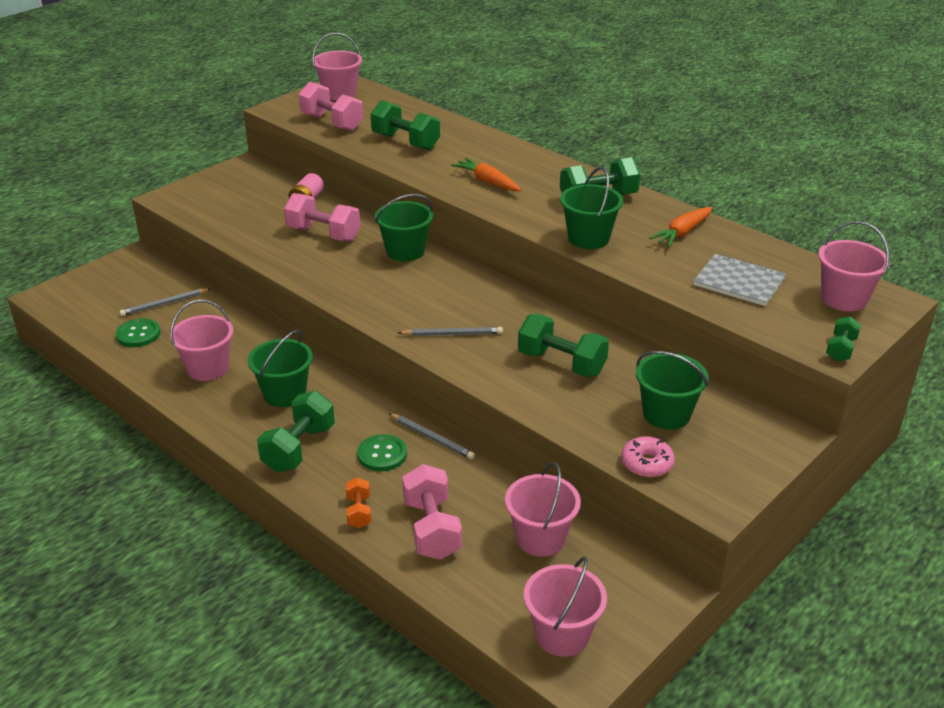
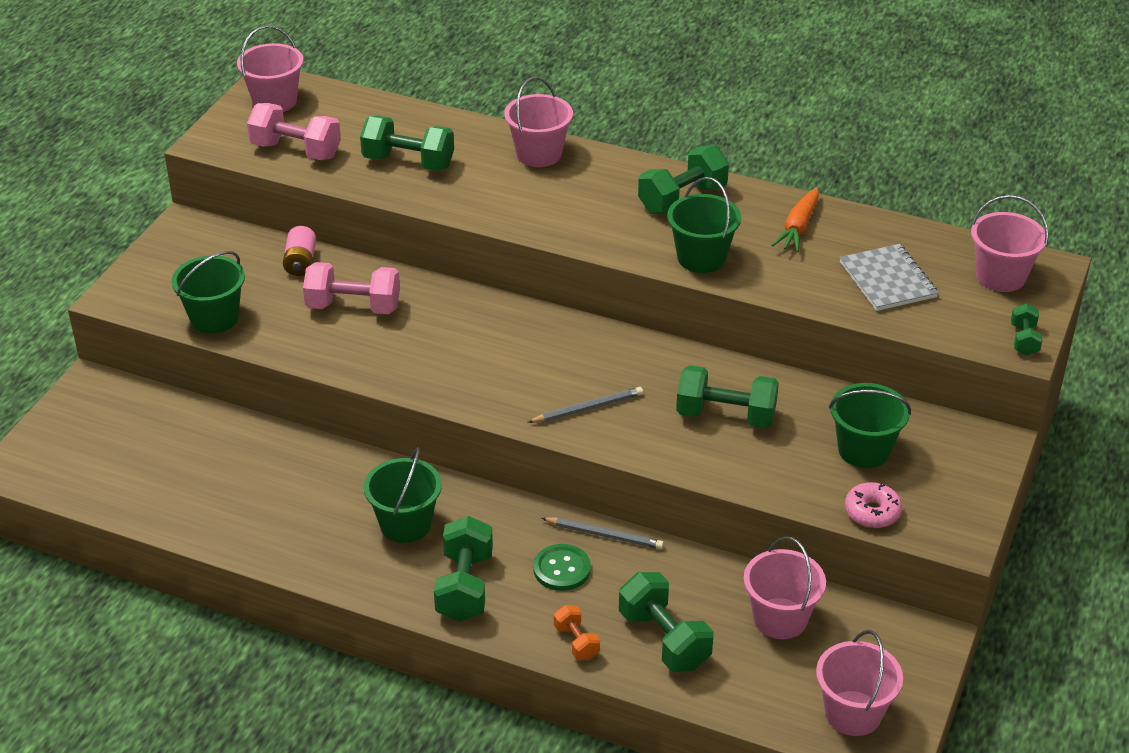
camera: 20 degrees left, 5 degrees up
green button [116,318,161,347] -> none
grey pencil [119,288,210,316] -> none
pink bucket [170,300,233,381] -> pink bucket moved to [504,77,573,167]
green bucket [375,194,433,262] -> green bucket moved to [171,251,245,334]
pink dumbbell [402,464,462,560] -> green dumbbell [619,572,714,672]
orange carrot [451,158,521,191] -> none
grey notebook [693,254,786,306] -> grey notebook turned 60 degrees clockwise [840,244,938,311]

